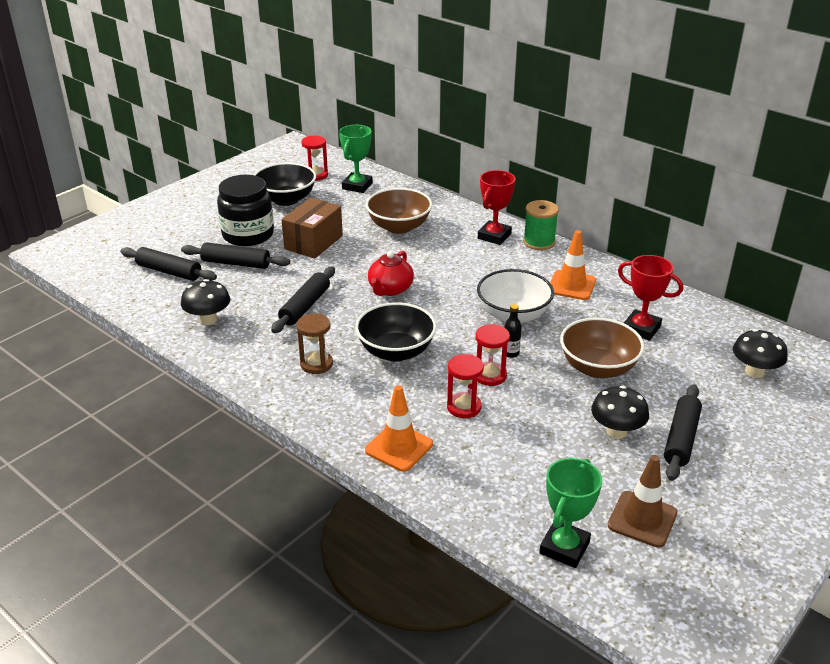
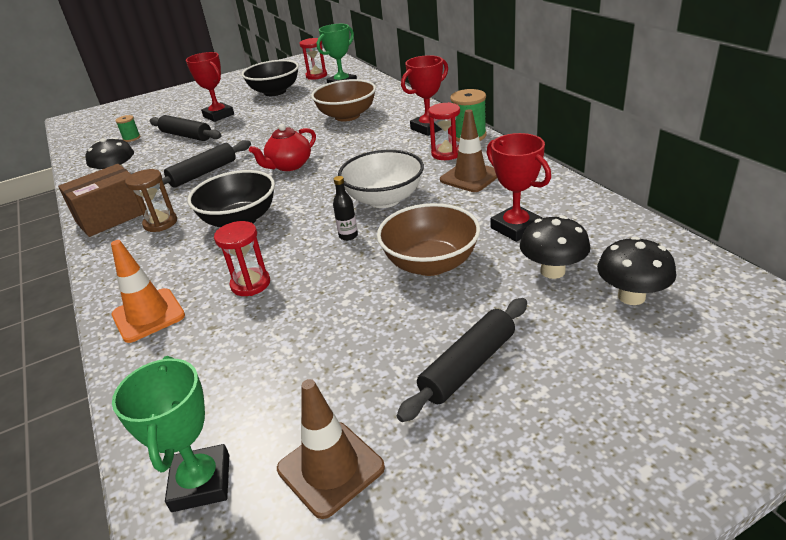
camera: 25 degrees right, 0 degrees up
black rolling pin [121,247,217,281] -> green spool [115,115,140,142]
black jar [217,175,274,246] -> red trophy [186,52,234,122]
brown box [281,198,343,258] -> brown box moved to [58,164,147,237]
red hourglass [475,324,510,386] -> red hourglass moved to [428,102,460,160]
green trophy [539,458,602,568] -> green trophy turned 60 degrees counterclockwise [112,356,229,512]
orange traffic cone [550,230,596,300] -> brown traffic cone [440,109,497,192]
black mushroom [591,386,649,439] -> black mushroom moved to [520,216,590,279]

